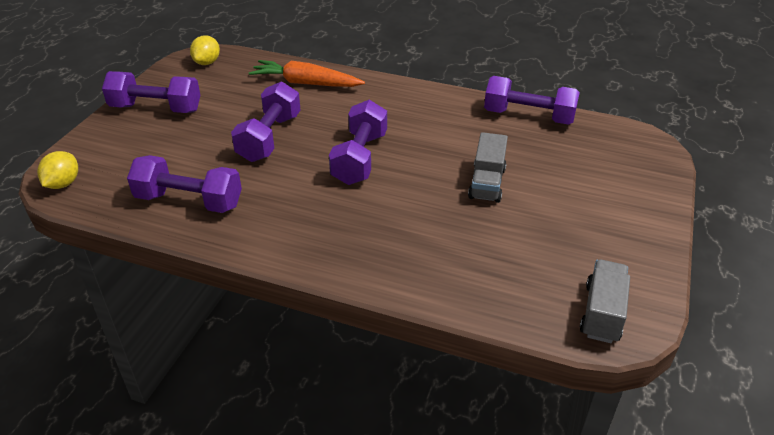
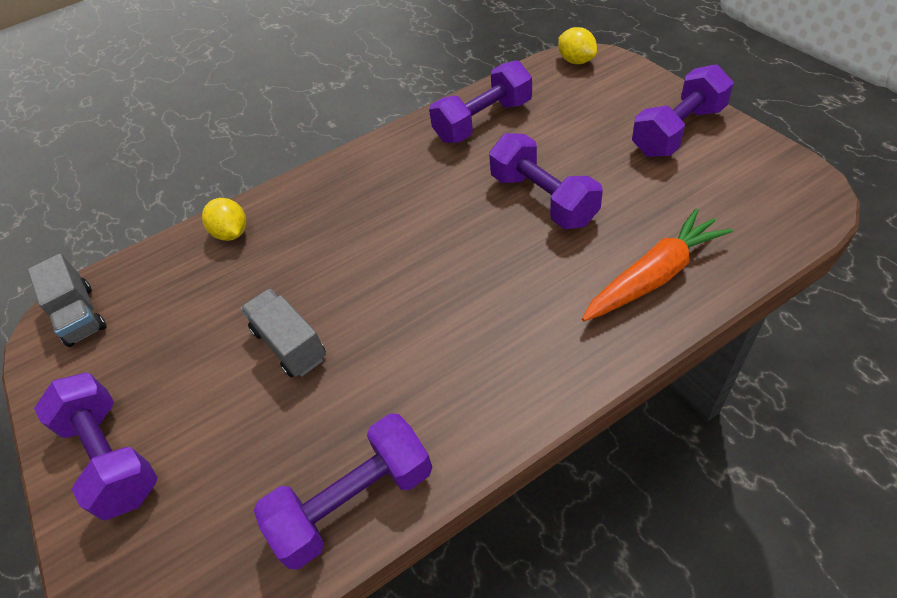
camera: 135 degrees right, 10 degrees up
yellow lemon [190,35,220,65] -> yellow lemon moved to [202,198,246,241]
purple dumbbell [329,100,387,185] -> purple dumbbell moved to [34,373,158,521]

